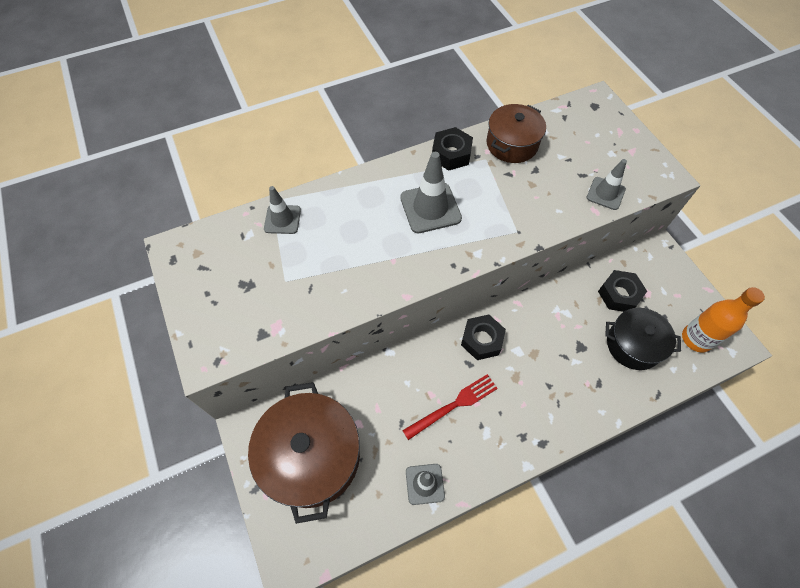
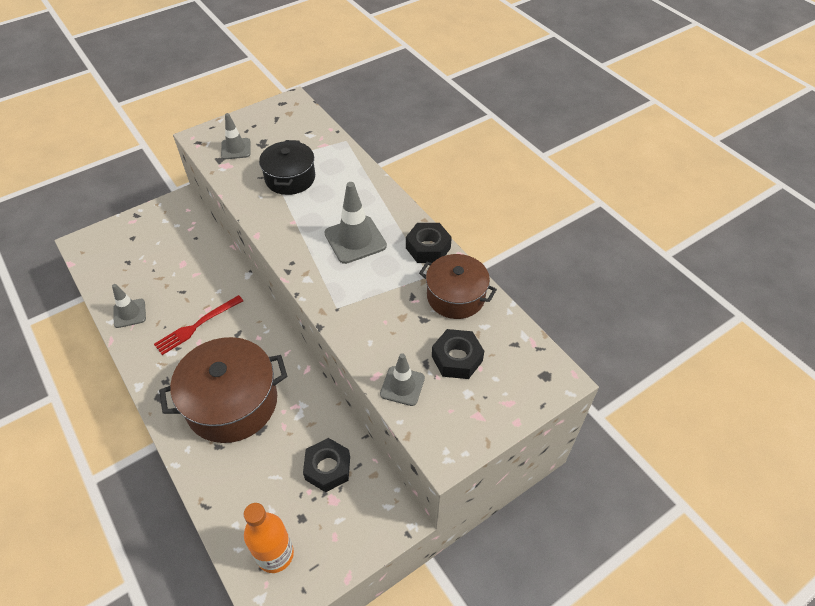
camera: 80 degrees right, 10 degrees down
brown pot [248,382,360,524] -> brown pot moved to [159,337,287,443]
grey traffic cone [264,186,301,234] -> grey traffic cone moved to [221,113,251,159]
red fork [402,374,498,440] -> red fork turned 90 degrees clockwise [154,295,243,355]
black nut [461,315,506,360] -> black nut moved to [432,329,484,379]
black pot [605,308,681,370] -> black pot moved to [259,140,315,195]

